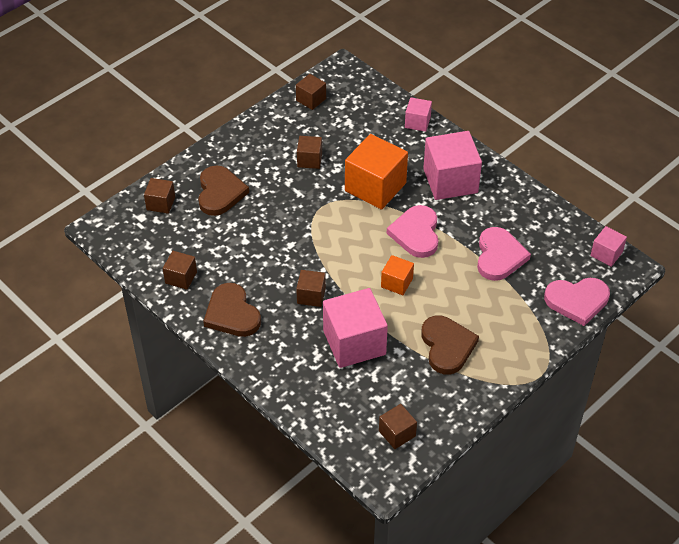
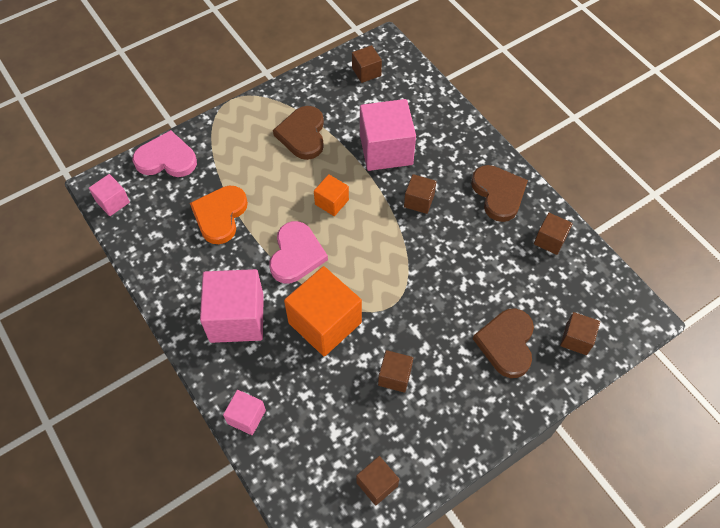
camera: 170 degrees left, 10 degrees up
pink heart [477,227,531,281] -> orange heart [190,186,248,244]

